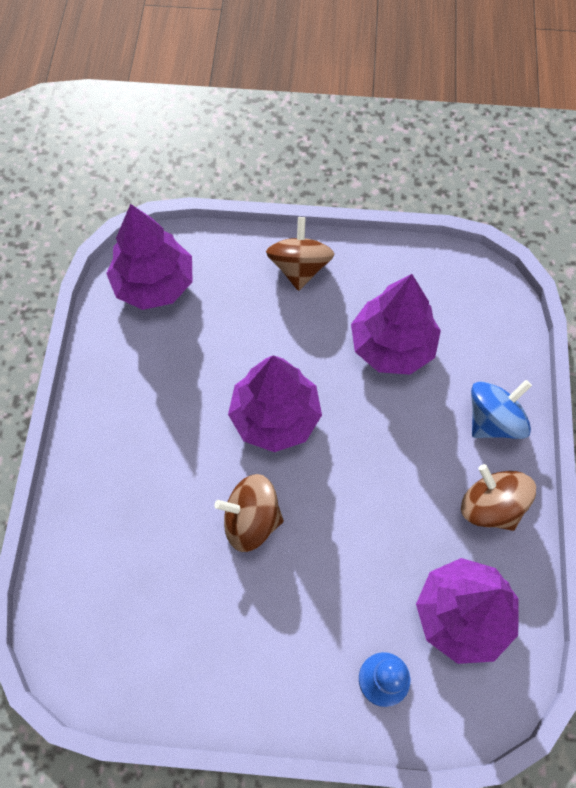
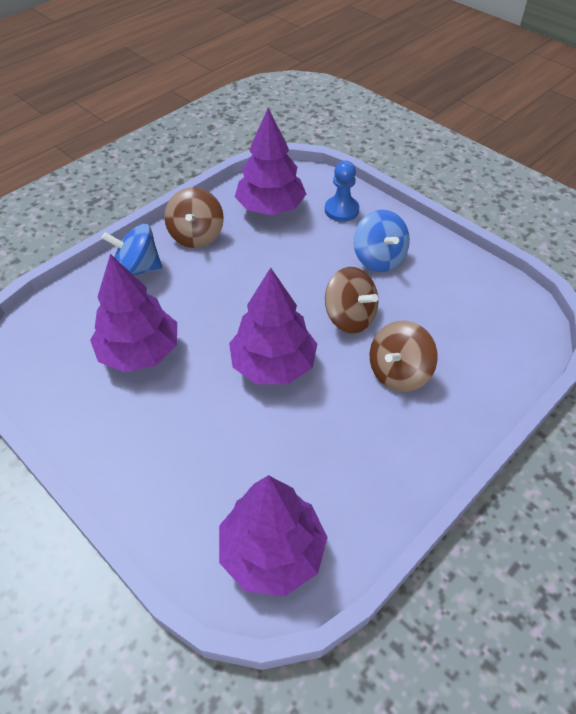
camera: 140 degrees left, 15 degrees down
brown spinning top [266,217,334,291] -> brown spinning top moved to [370,321,437,392]
none -> blue spinning top [353,210,410,272]

